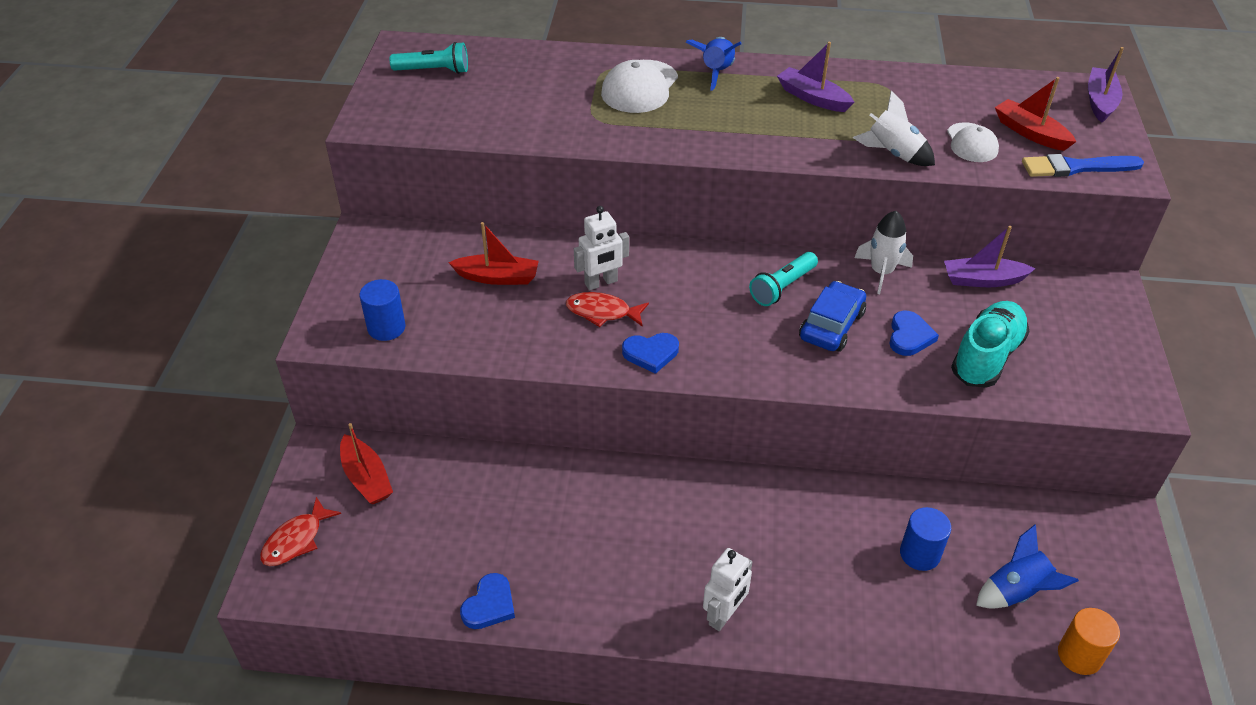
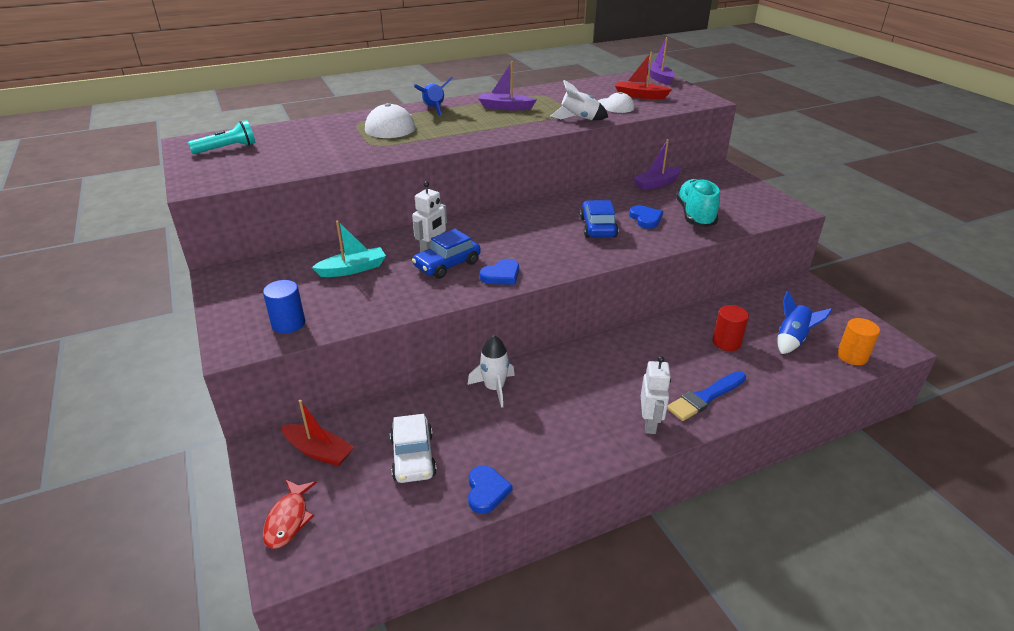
camera: 30 degrees left, 10 degrees down
red boat [448,222,539,285] -> turquoise boat [312,220,386,277]
red fish [566,292,649,327] -> blue car [412,229,481,279]
turquoise flashlight [749,252,818,306] -> none
white rocket [854,211,913,294] -> white rocket moved to [468,335,515,408]
blue cylinder [900,507,951,571] -> red cylinder [712,305,749,351]
blue brush [1022,154,1144,177] -> blue brush moved to [667,371,746,421]
none -> white car [390,414,437,483]

